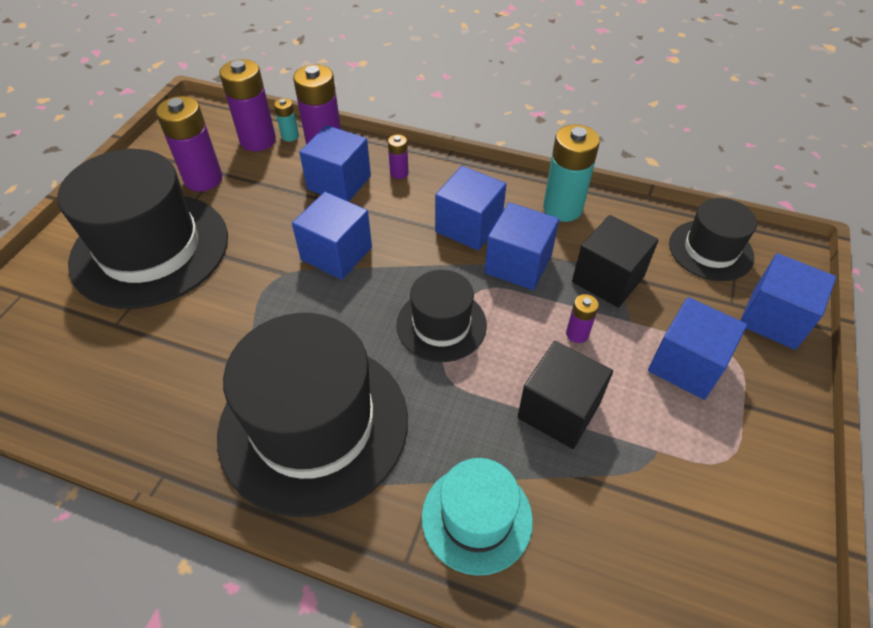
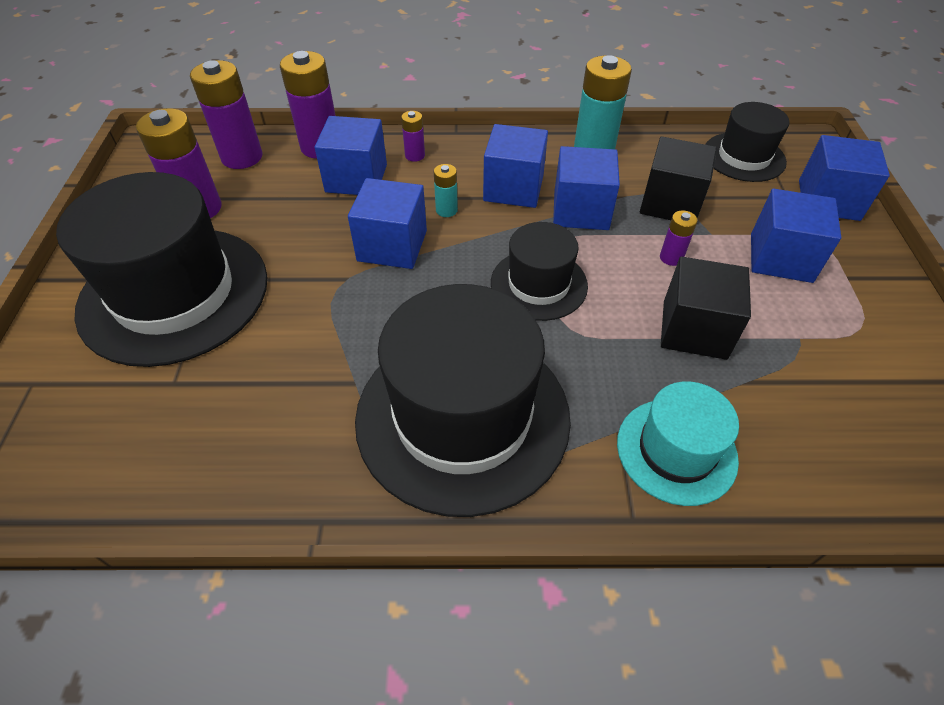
camera: 20 degrees left, 0 degrees up
turquoise battery [274,98,299,141] -> turquoise battery moved to [434,164,458,217]

